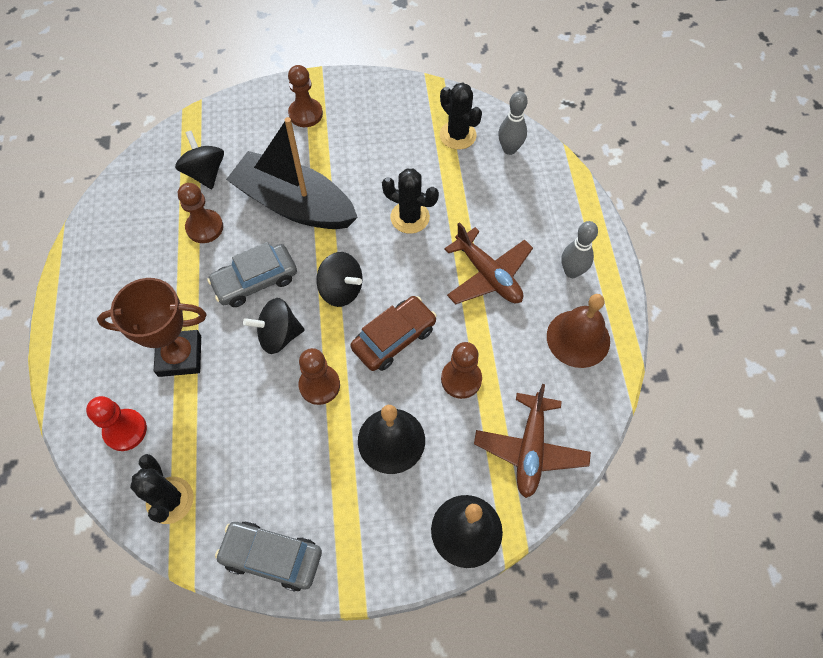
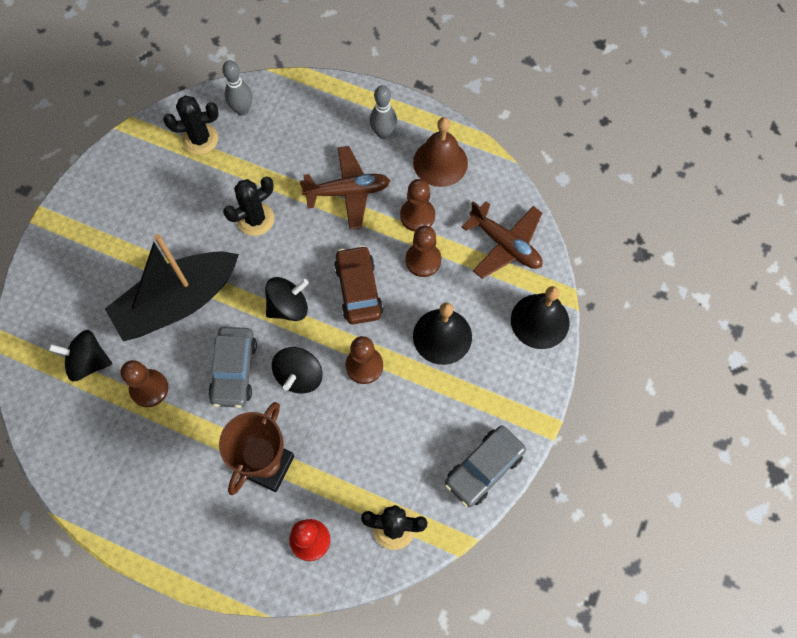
camera: 60 degrees left, 5 degrees up
brown pawn [288,65,323,127] -> brown pawn moved to [400,179,435,232]

